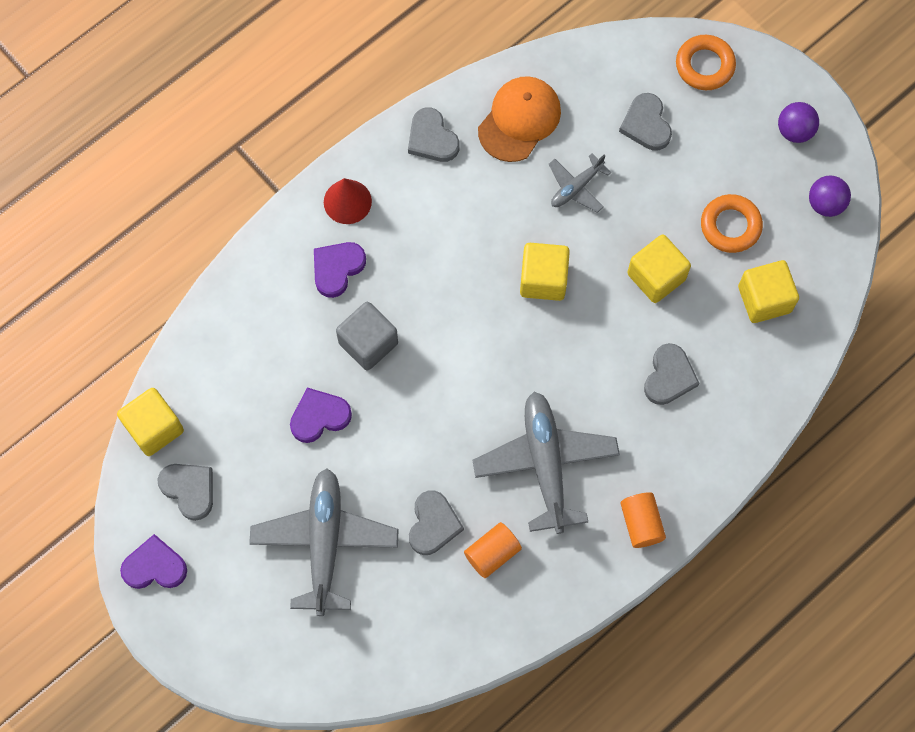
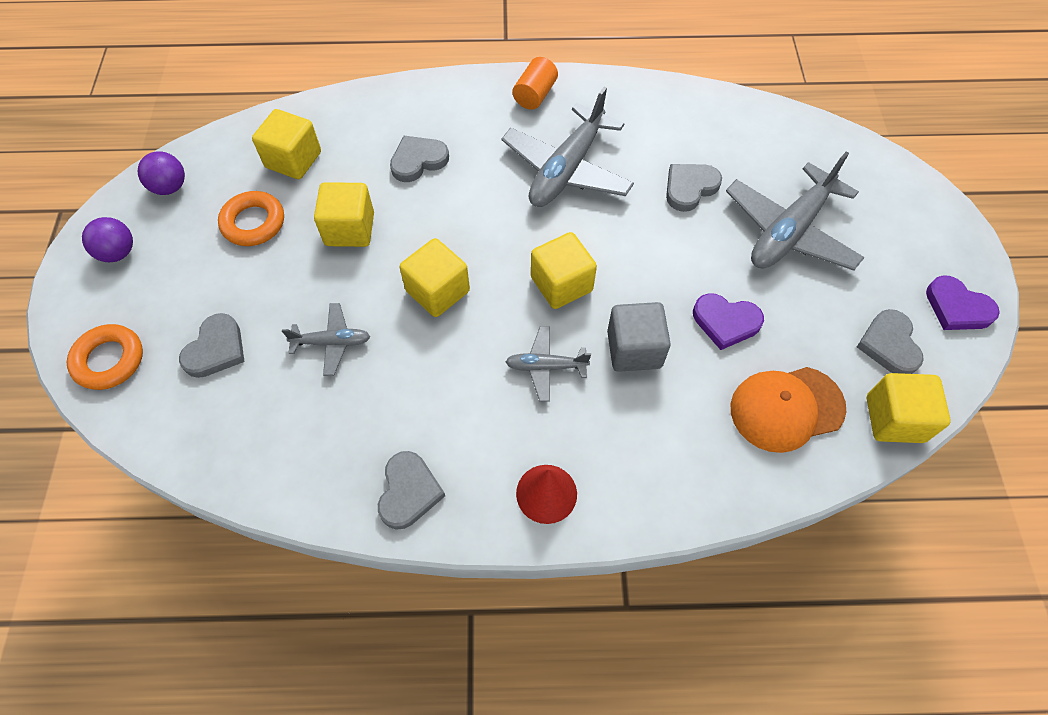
camera: 140 degrees left, 10 degrees down
purple heart [314,242,366,298] -> none
orange cylinder [464,522,522,578] -> none
orange cap [478,76,561,162] -> orange cap moved to [731,367,846,453]
none -> grey plane [506,326,591,402]
none -> yellow cube [531,232,597,309]

